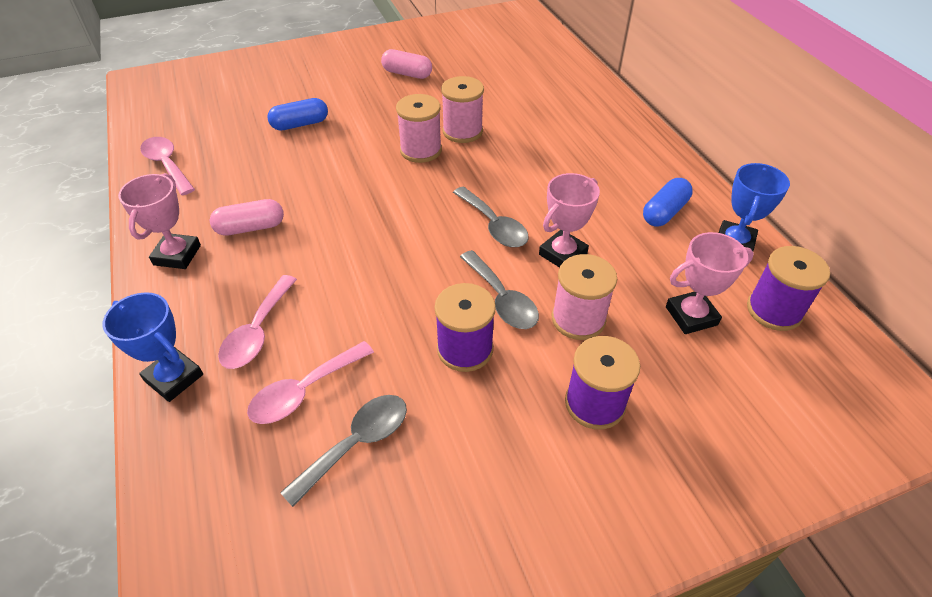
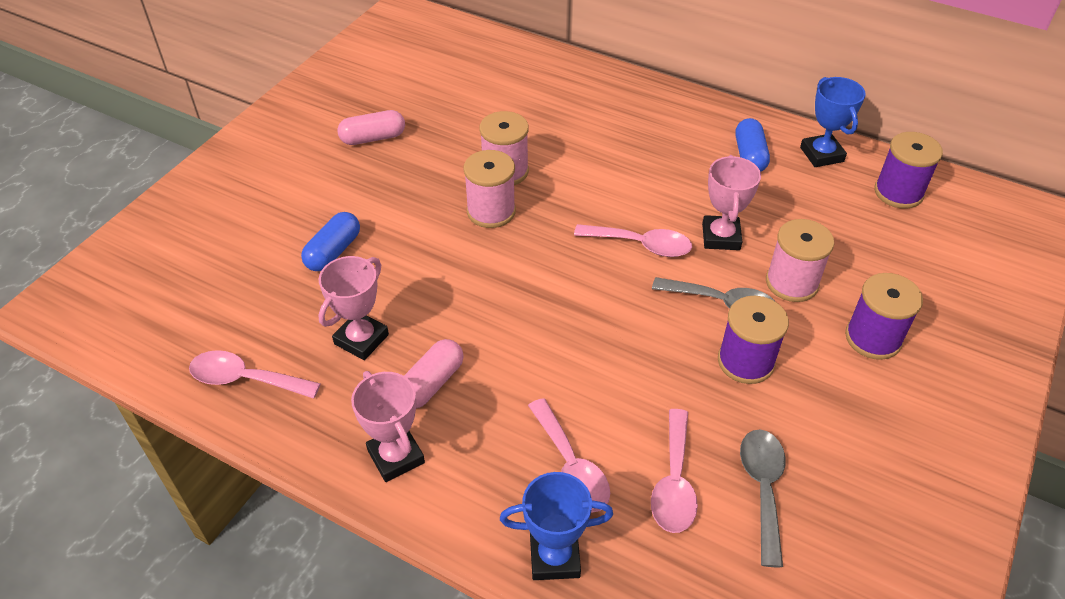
camera: 40 degrees left, 0 degrees up
grey spoon [453,186,529,247] -> pink spoon [574,224,692,257]
pink trophy [666,232,754,334] -> pink trophy moved to [318,256,389,360]

